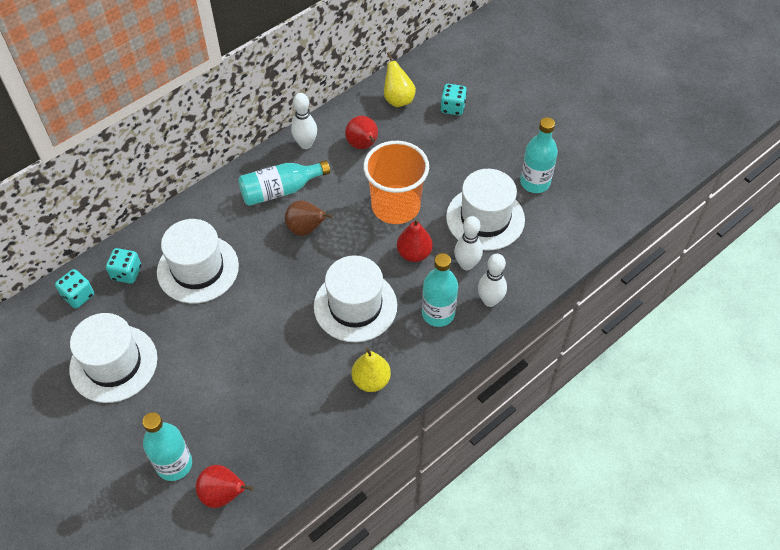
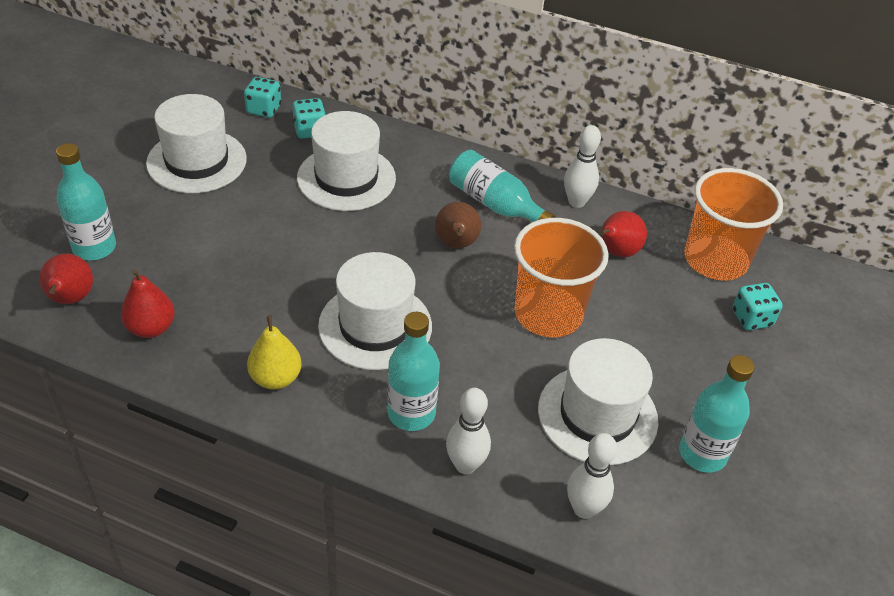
camera: 60 degrees right, 10 degrees down
yellow pear [384,52,416,107] -> orange cup [684,168,783,281]
red pear [397,219,433,262] -> red pear moved to [121,269,175,338]
white bowling pin [454,216,483,270] -> white bowling pin moved to [567,433,617,519]

